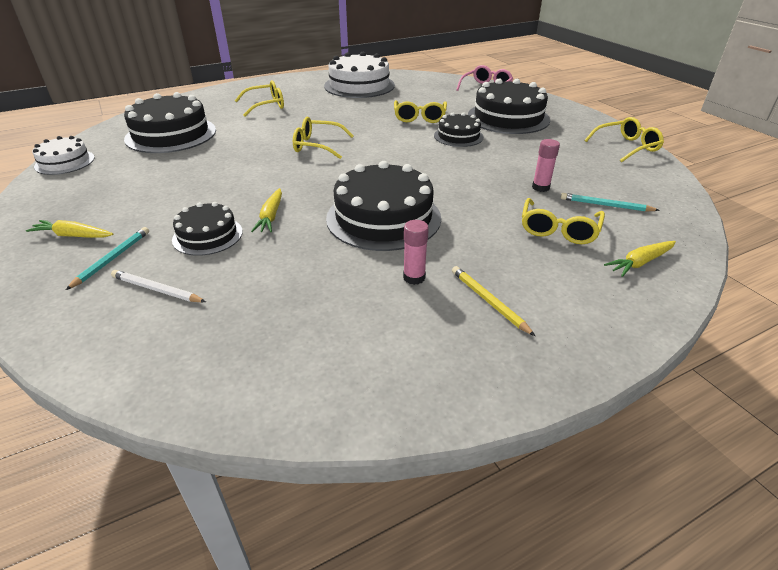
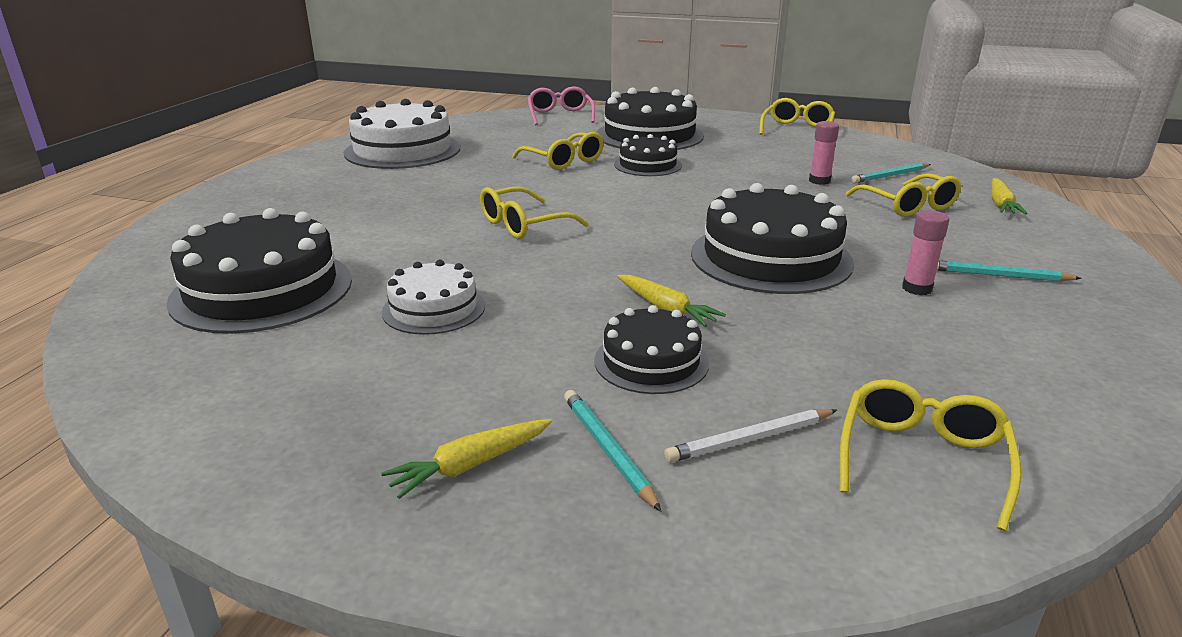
camera: 45 degrees left, 10 degrees down
white cake [33,136,95,175] -> white cake moved to [382,260,485,335]
yellow glasses [235,80,284,117] -> yellow glasses moved to [839,379,1021,531]
yellow pencil [452,266,535,336] -> turquoise pencil [937,260,1082,281]

